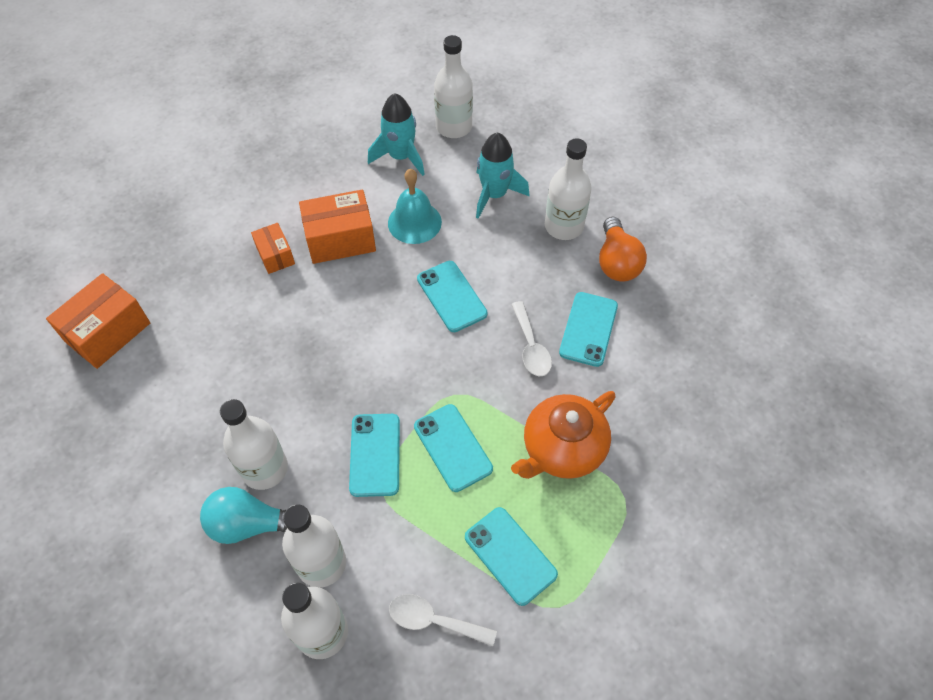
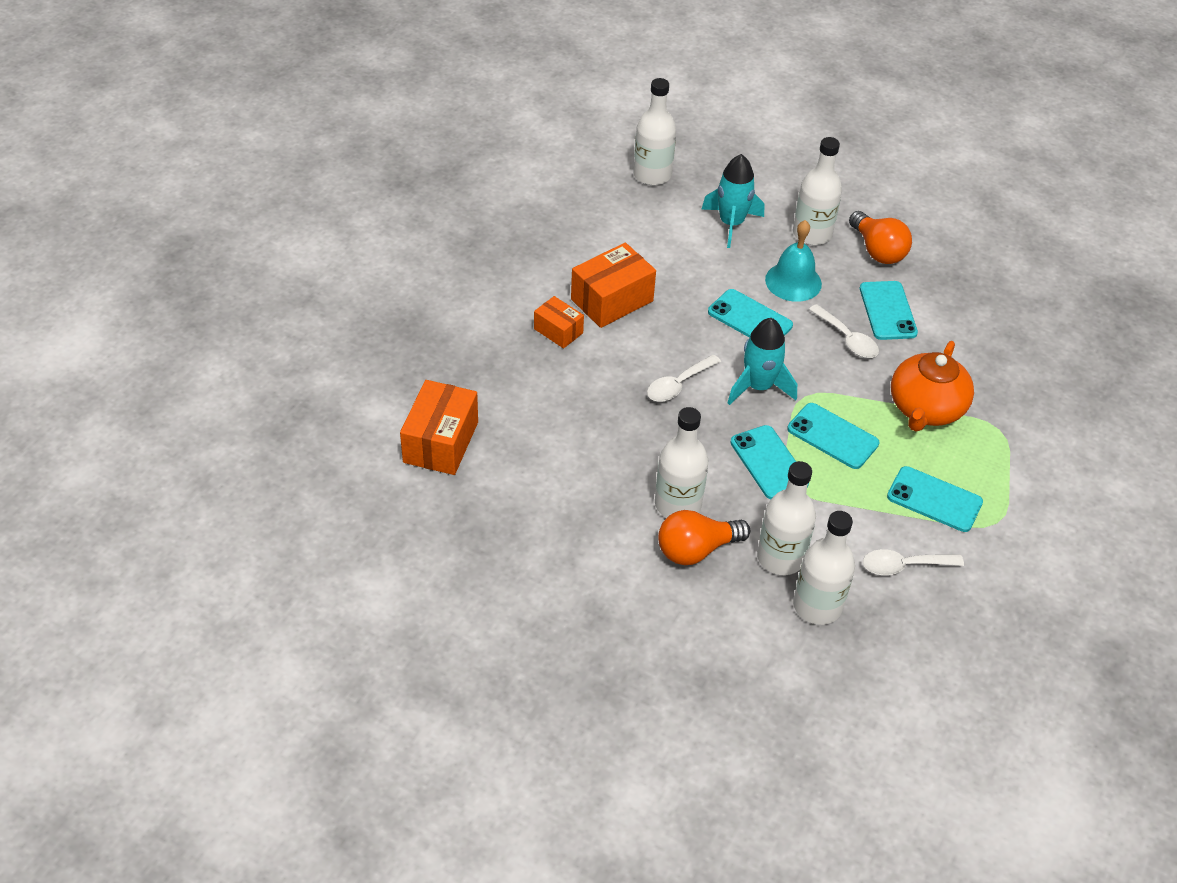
camera: 25 degrees left, 10 degrees down
turquoise light bulb [200,487,287,544] -> orange light bulb [658,510,750,565]
turquoise rocket [368,93,425,176] -> turquoise rocket moved to [728,318,797,405]
turquoise bell [388,169,442,244] -> turquoise bell moved to [765,220,822,302]
none -> white spoon [647,354,721,402]

